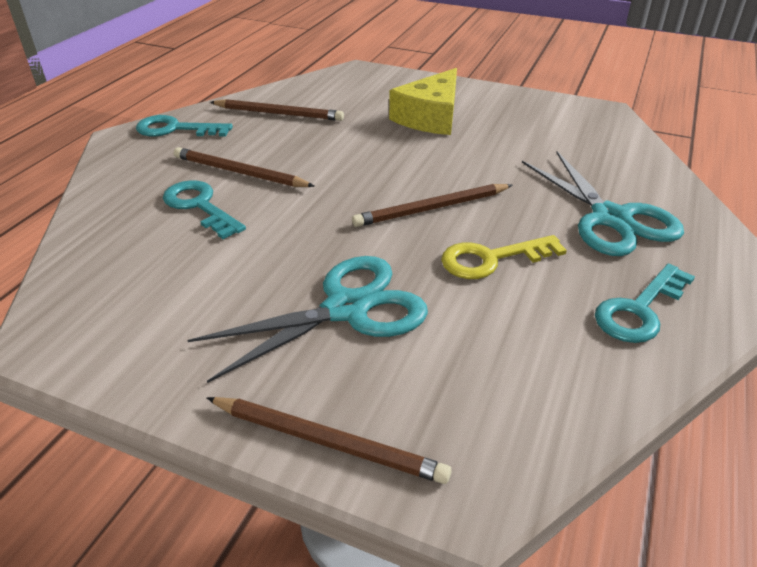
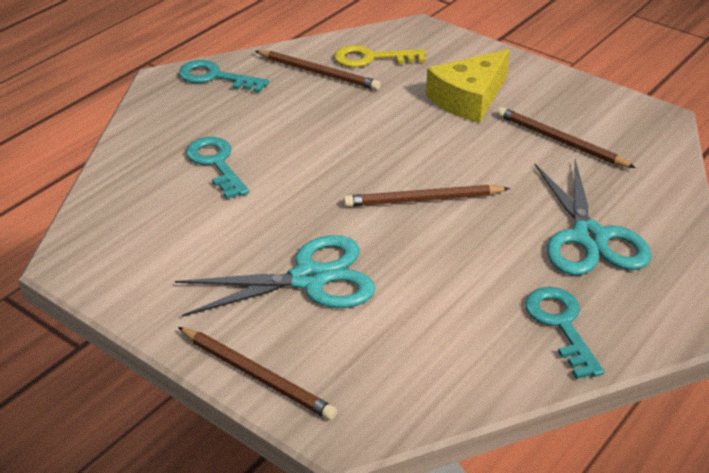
camera: 15 degrees right, 0 degrees up
brown pencil [174,147,315,187] -> brown pencil moved to [497,107,636,168]
yellow key [441,235,567,279] -> yellow key moved to [334,45,426,67]
turquoise key [595,264,695,343] -> turquoise key turned 105 degrees clockwise [525,287,604,379]

